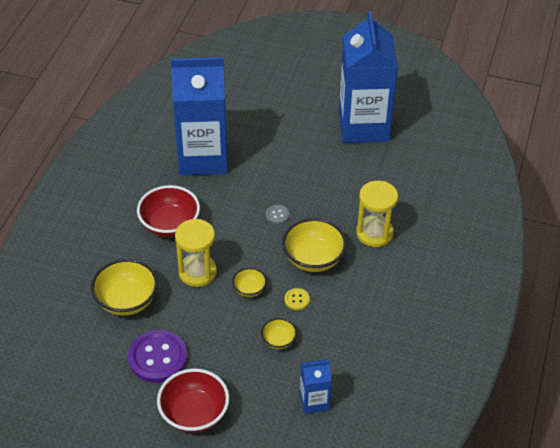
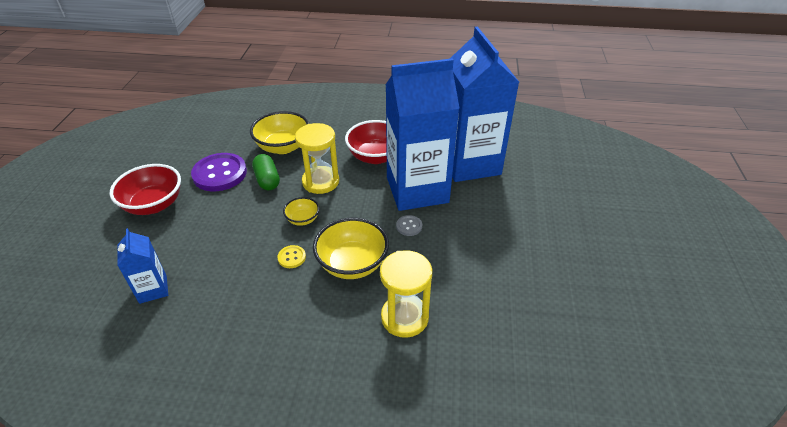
camera: 80 degrees right, 5 degrees down
yellow bowl [261,318,297,349] -> none
blue carton [339,11,398,143] -> blue carton moved to [386,59,460,211]
none -> green capsule [252,154,280,191]

